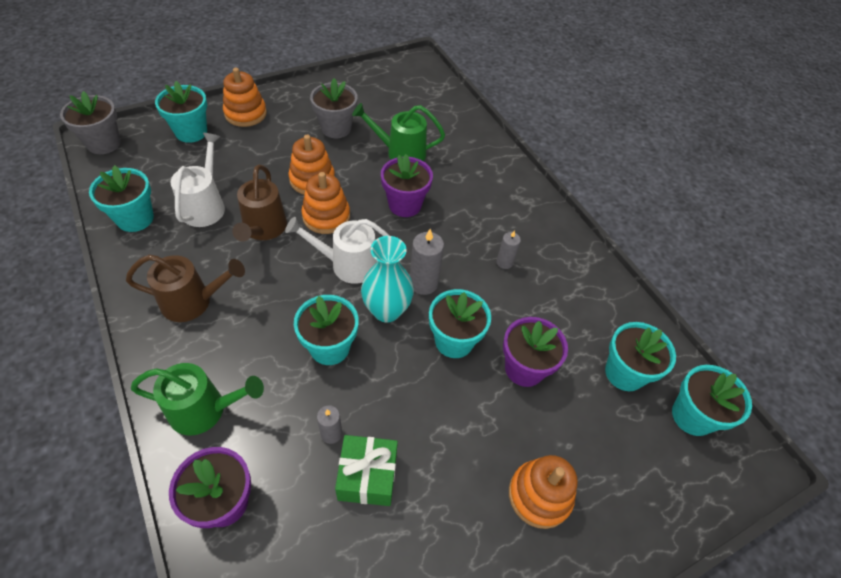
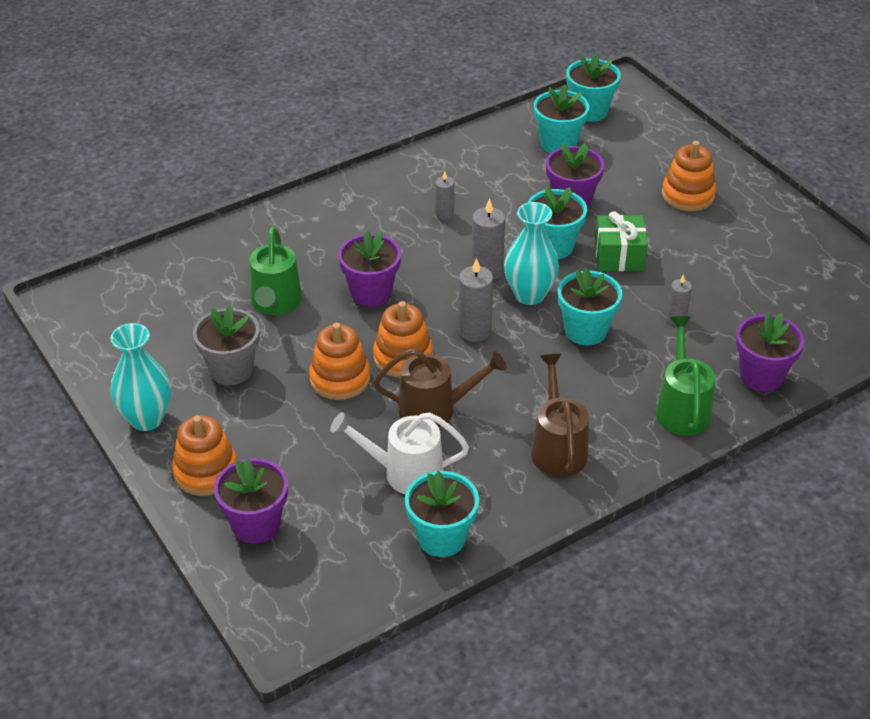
camera: 90 degrees left, 10 degrees down
grey flower pot [60,91,121,154] -> none
turquoise flower pot [155,81,207,143] -> purple flower pot [214,458,288,544]
white watering can [285,217,389,284] -> grey candle [458,258,493,342]
green gift [335,435,398,506] -> green gift moved to [595,212,648,271]
none -> turquoise vase [110,323,171,431]

